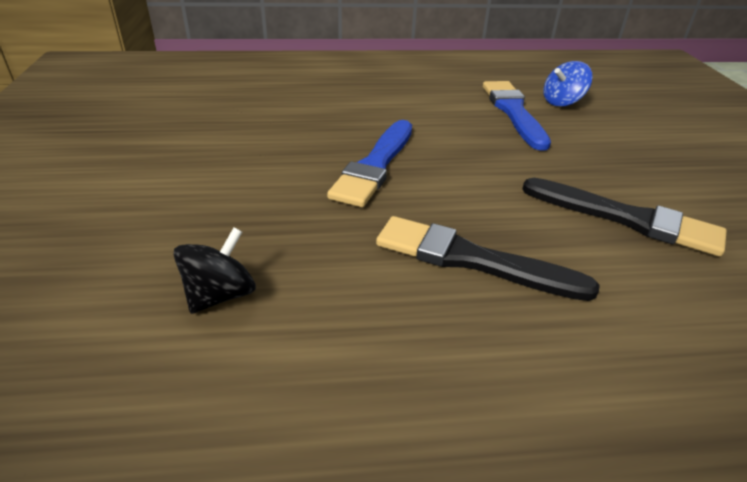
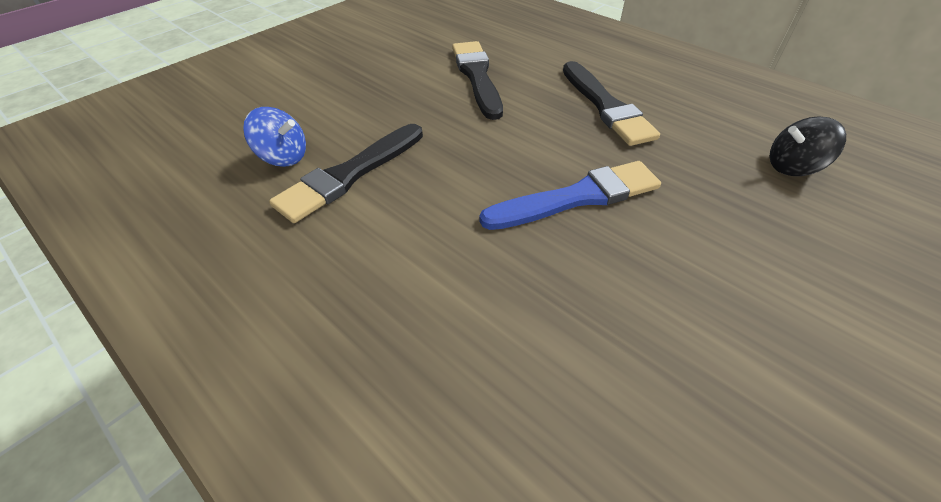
camera: 130 degrees left, 10 degrees up
blue brush [483,81,551,151] -> black brush [269,124,423,223]

